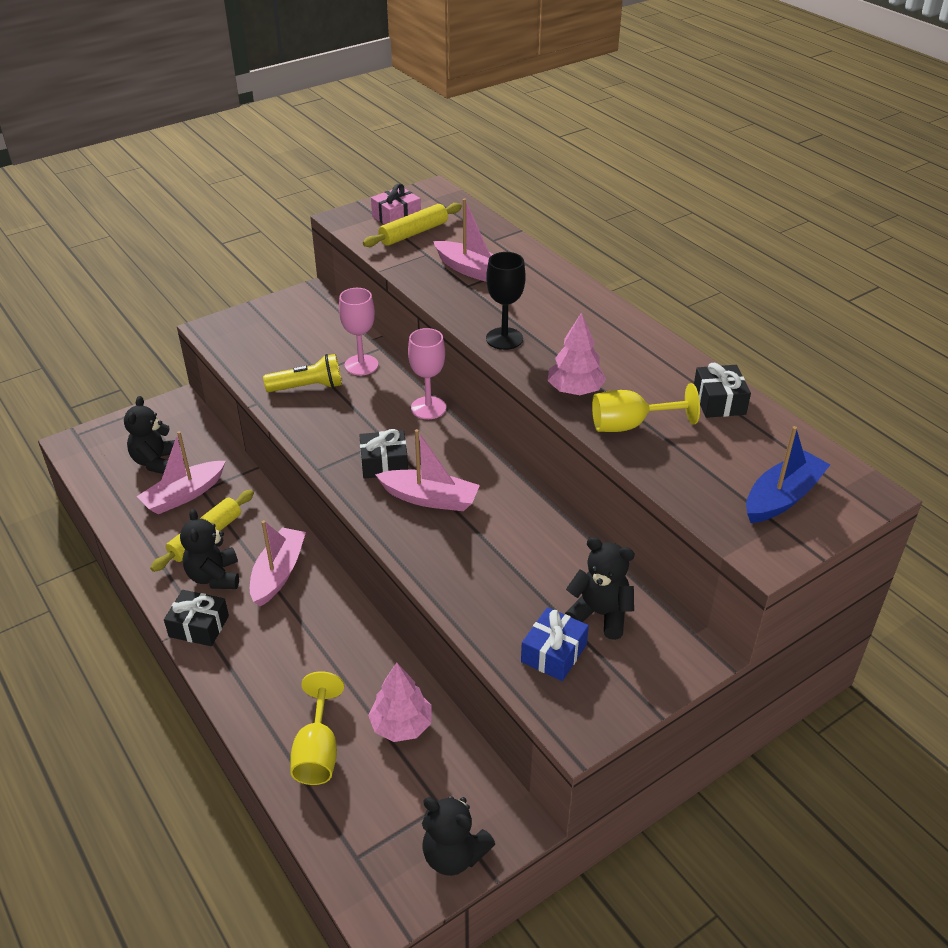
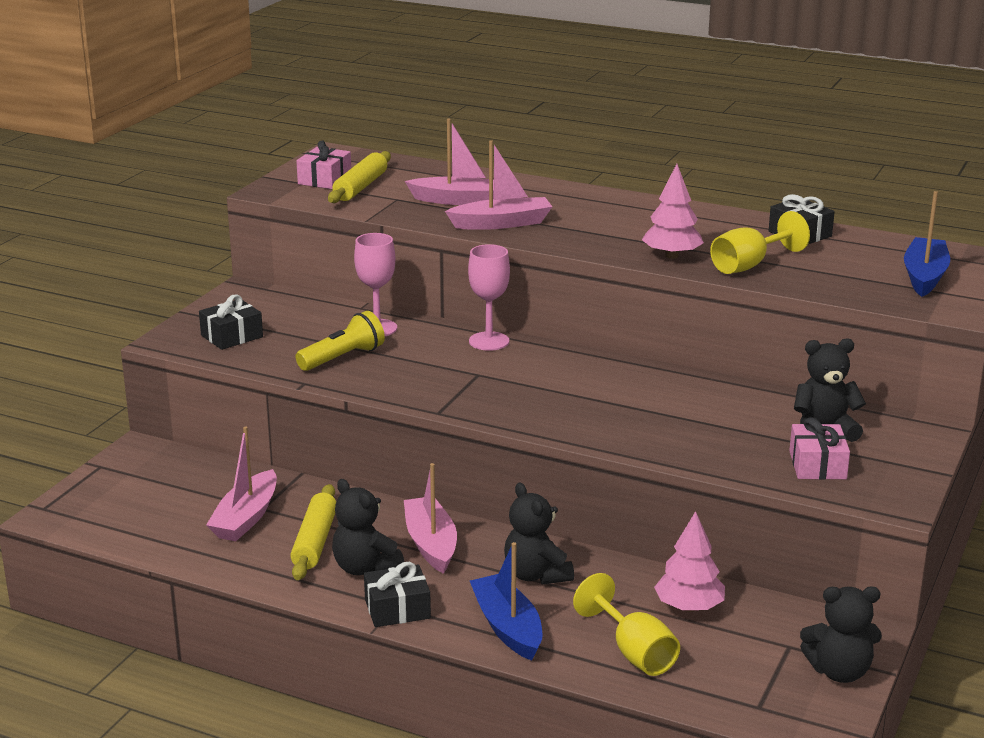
camera: 30 degrees left, 15 degrees down
black teddy bear [124,396,180,474] -> black teddy bear moved to [504,482,574,584]
black gift [359,429,408,479] -> black gift moved to [199,294,263,350]
pink boat [375,429,480,511] -> pink boat moved to [445,140,553,230]
black goblet [486,252,526,350] -> none
blue gift [521,607,589,681] -> pink gift [789,417,850,480]
none -> blue boat [470,542,542,661]

